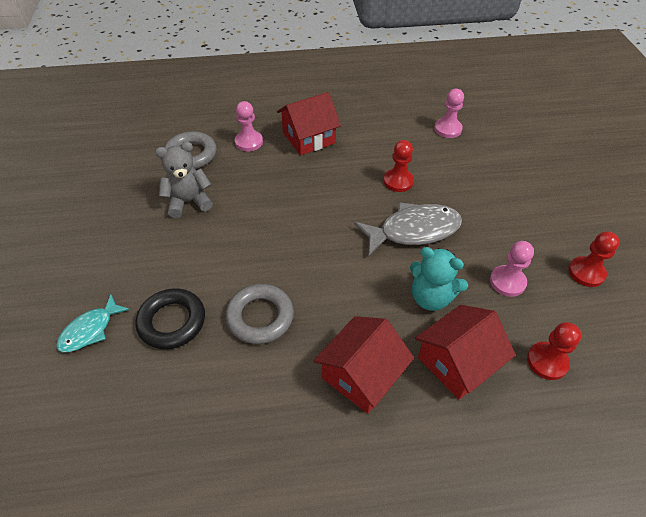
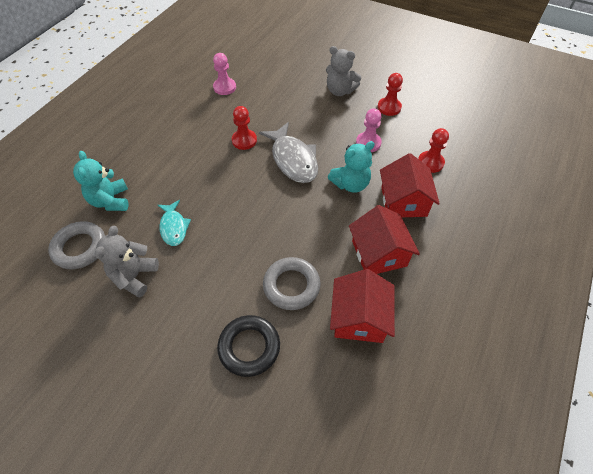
camera: 55 degrees left, 5 degrees up
turquoise fish [56,294,130,352] -> turquoise fish moved to [158,200,191,246]
pink pawn [235,101,263,151] -> turquoise teddy bear [73,151,128,211]
red house [277,92,341,155] -> red house moved to [330,269,395,343]
grey fish [354,202,462,256] -> grey fish turned 135 degrees clockwise [259,122,318,183]
none -> grey teddy bear [326,46,361,96]

